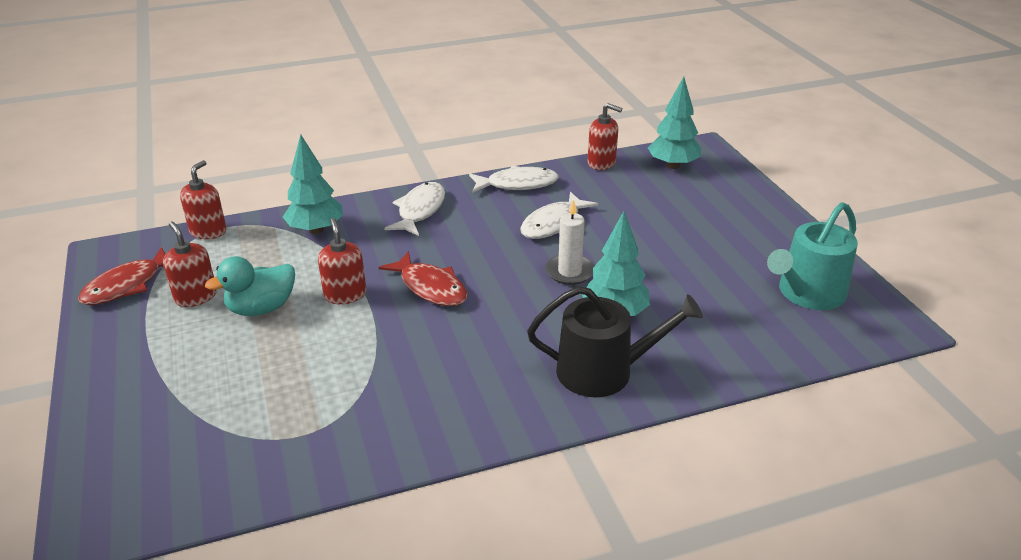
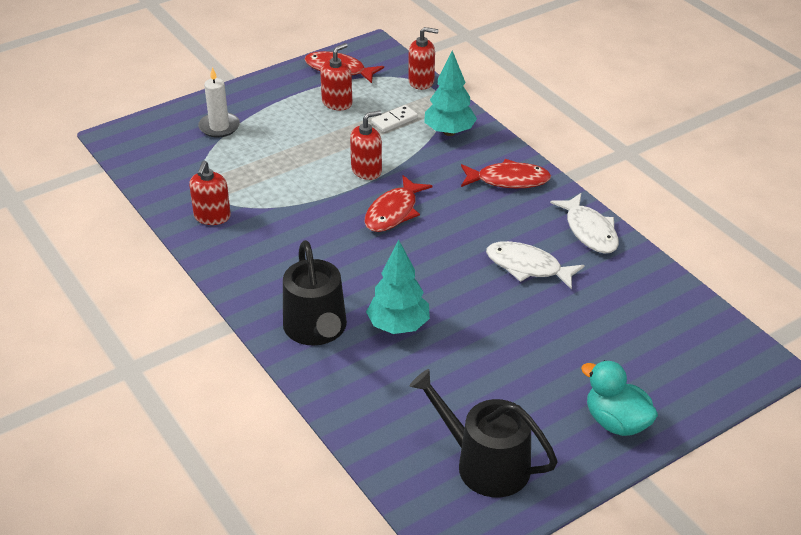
camera: 75 degrees right, 5 degrees up
turquoise duck [205,256,295,316] -> turquoise duck moved to [581,360,658,436]
white fish [384,182,445,236] -> red fish [461,159,551,188]
white candle [545,200,594,285] -> white candle moved to [198,67,240,138]
red soap dispenser [588,103,622,170] -> red soap dispenser moved to [189,161,231,225]
turquoise tree [648,77,701,169] -> none
turquoise watering can [767,202,858,310] -> black watering can [410,369,558,497]
none -> white domino [371,105,418,132]

